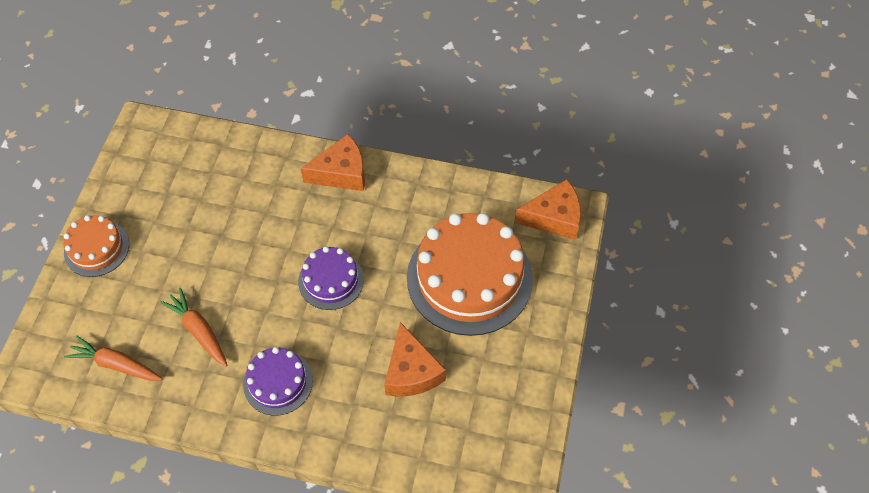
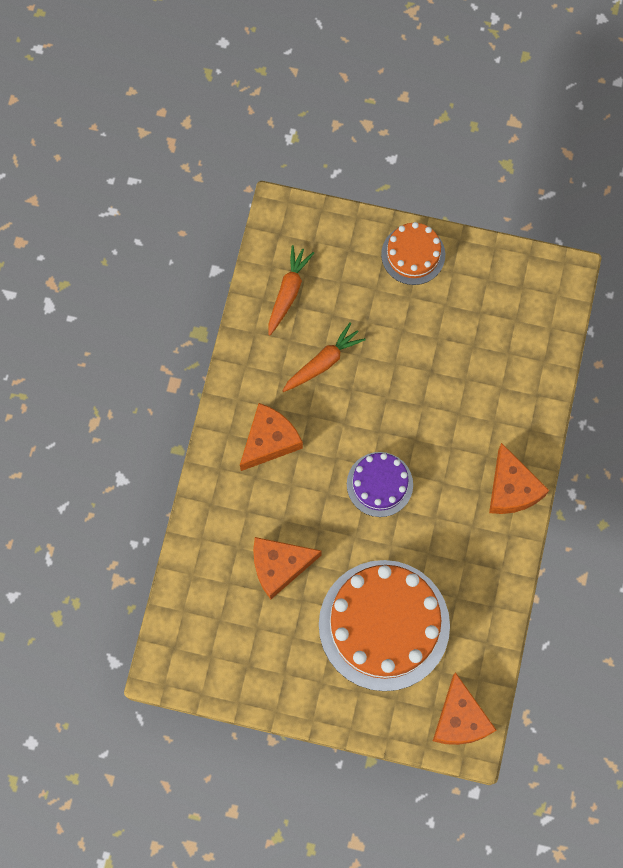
camera: 90 degrees right, 15 degrees up
purple cake [243,347,313,416] -> orange cheese [240,403,303,471]

